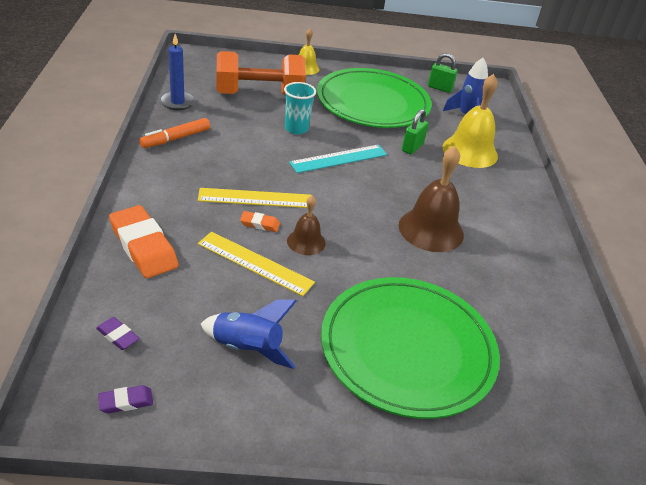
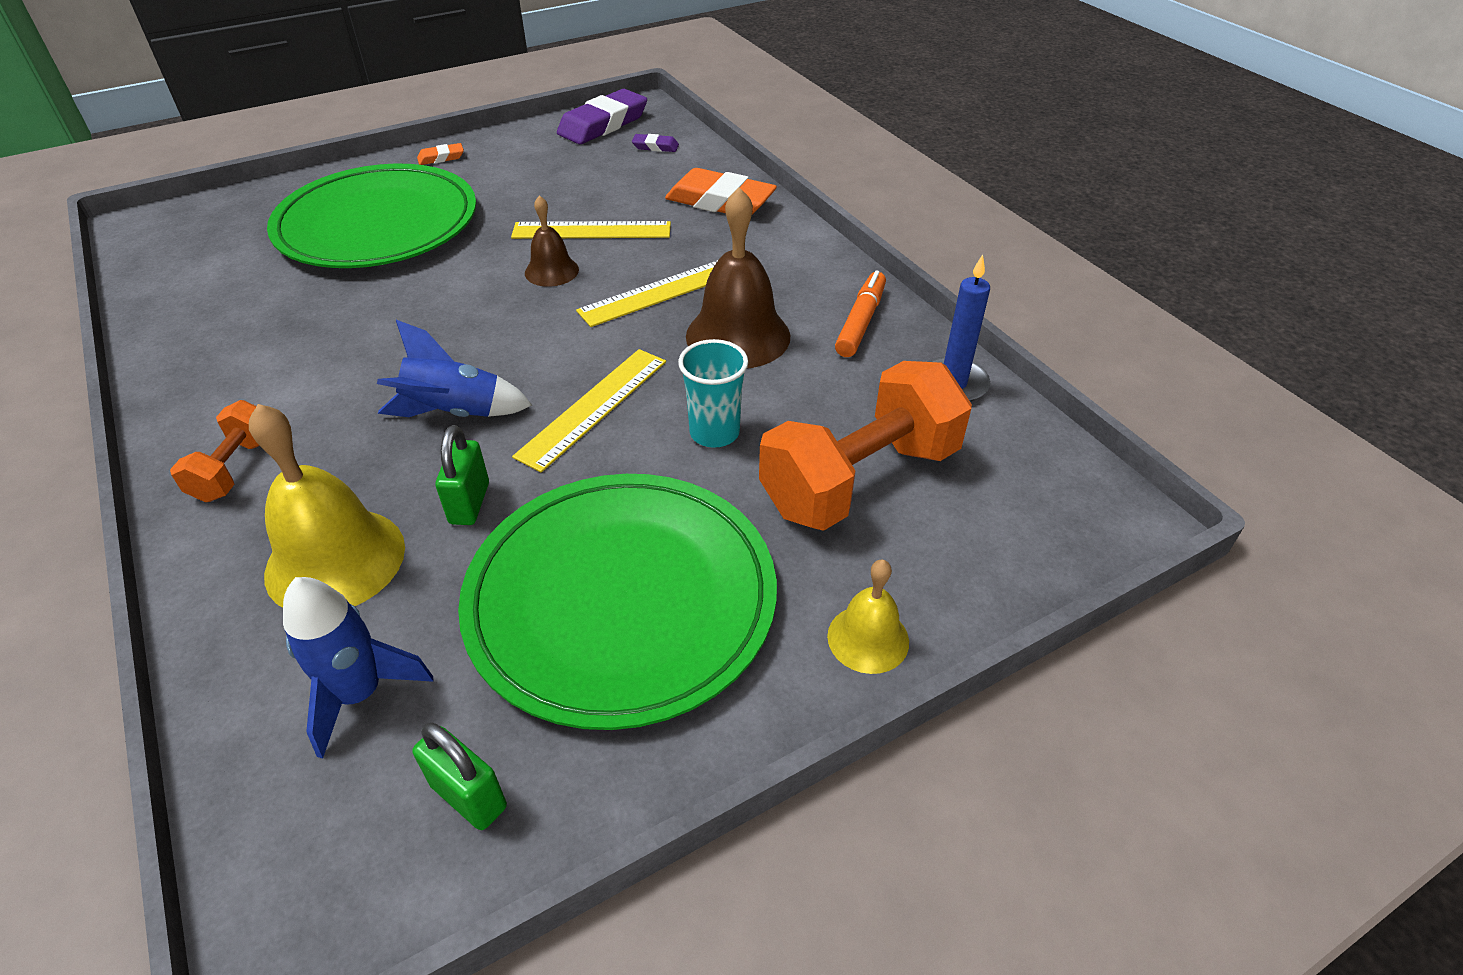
camera: 155 degrees right, 5 degrees up
purple eraser [98,385,153,413] -> purple eraser [557,89,647,144], size x2.17
blue rocket [201,299,297,369] -> blue rocket moved to [377,320,532,417]
orange eraser [240,211,280,232] -> orange eraser moved to [417,143,464,165]
turquoise ruler [289,145,387,173] -> yellow ruler [512,349,666,473]
brown bell [399,146,464,252] -> brown bell moved to [686,187,790,368]
green padlock [428,53,458,93] -> green padlock turned 45 degrees clockwise [412,722,507,830]
none -> orange dumbbell [170,400,260,502]

